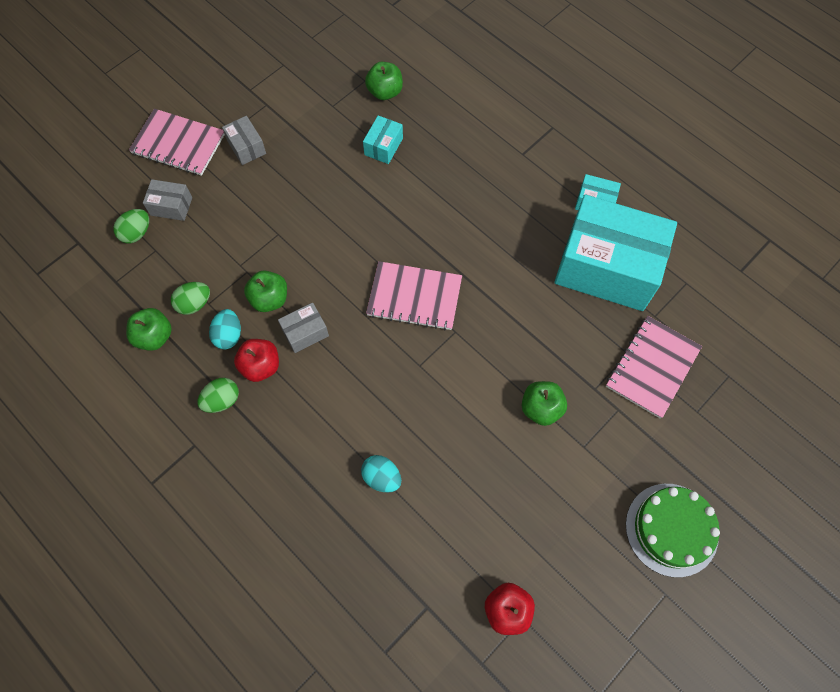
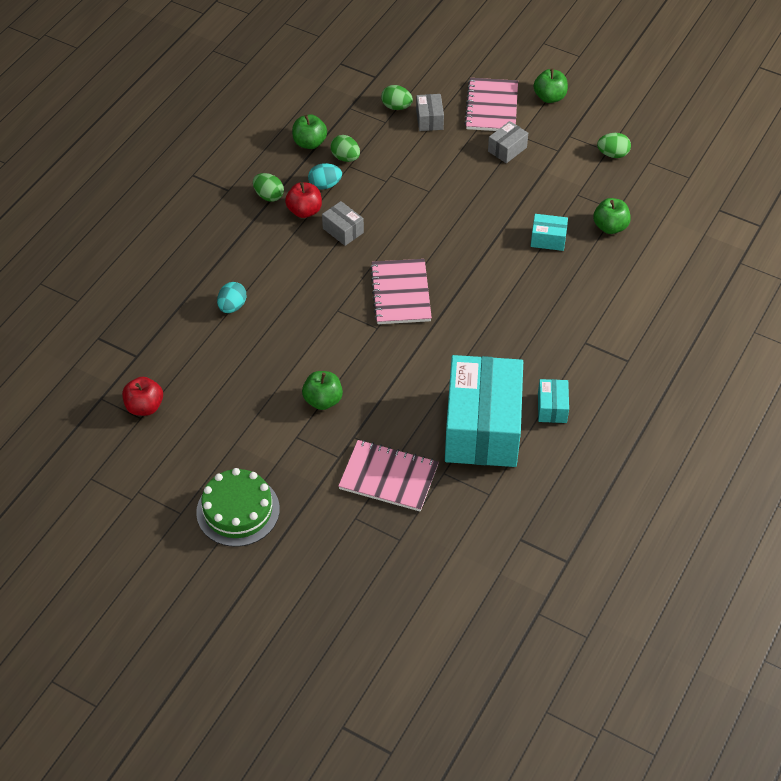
camera: 75 degrees right, 15 degrees down
green apple [244,270,287,312] -> green apple moved to [533,68,568,103]
none -> green egg [597,133,631,158]

